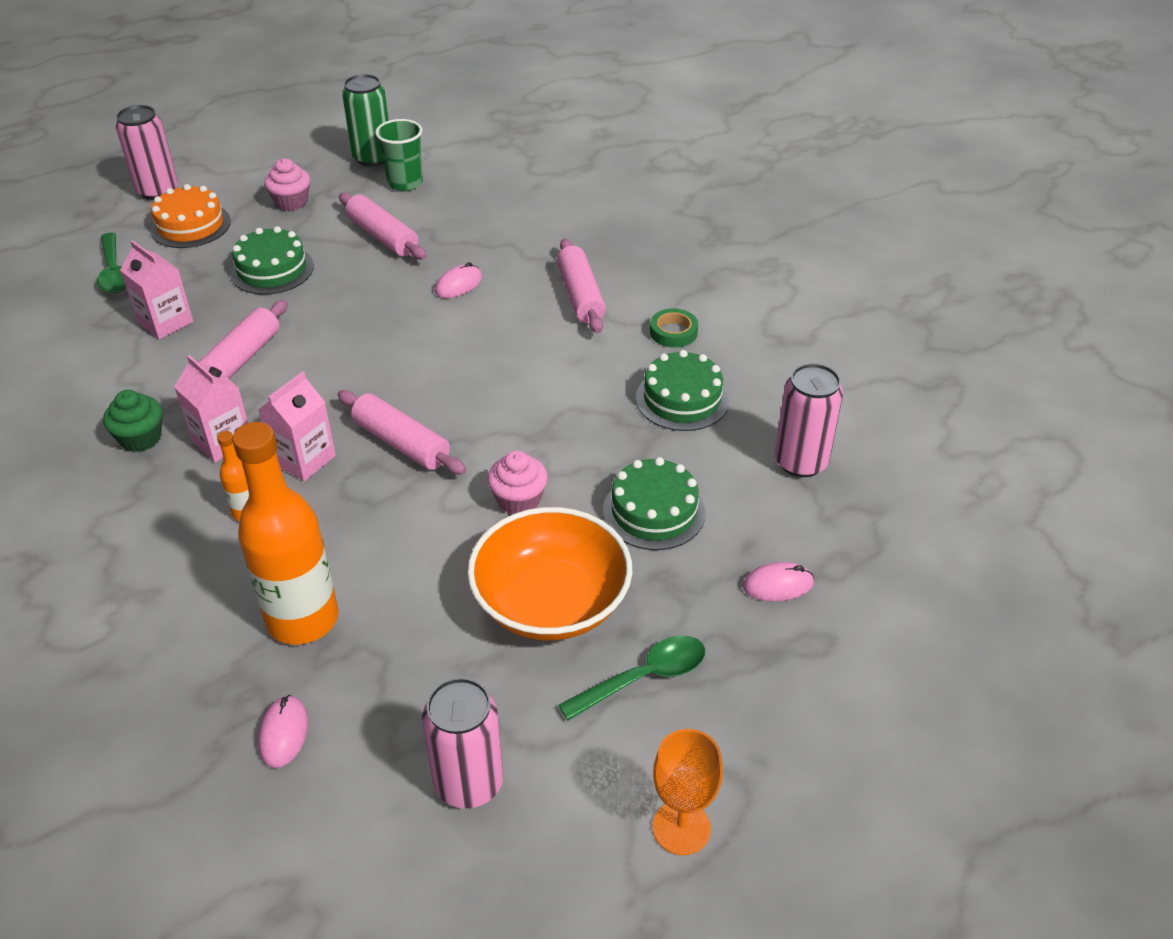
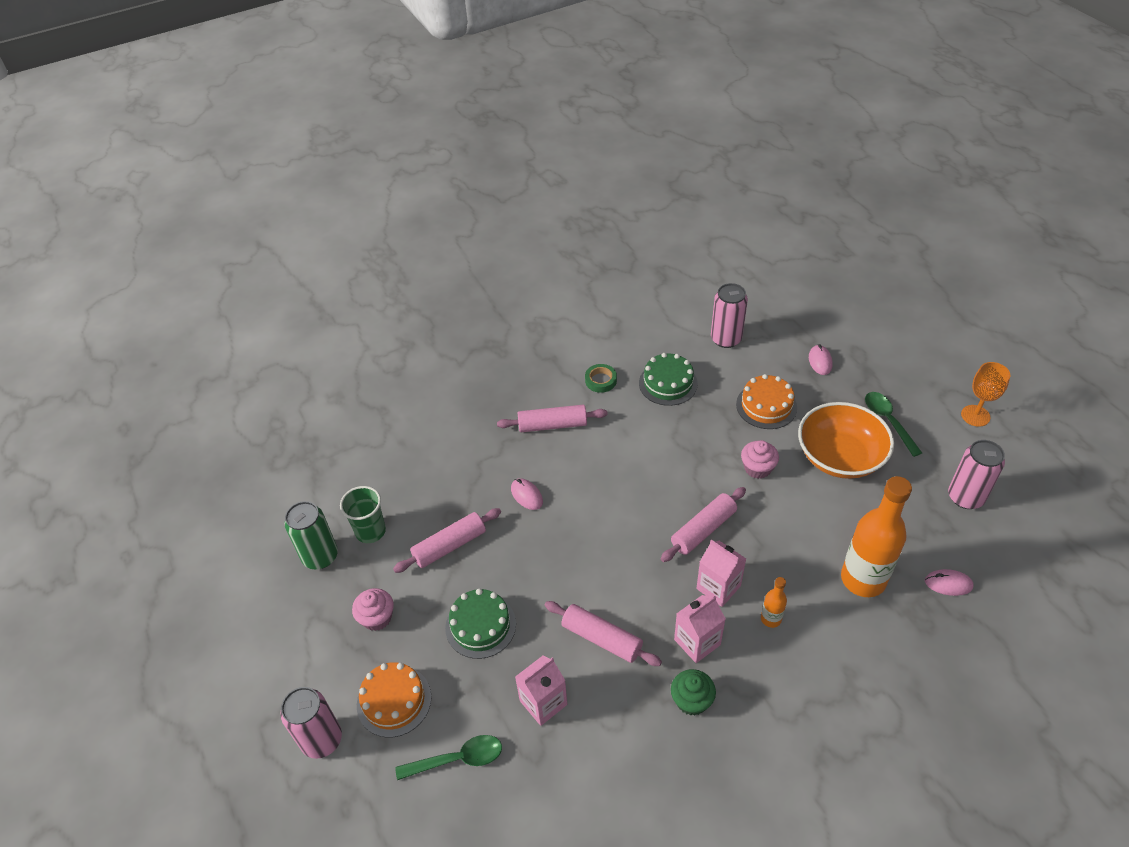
camera: 80 degrees left, 5 degrees up
green cake [603,457,706,550] -> orange cake [736,374,797,429]

